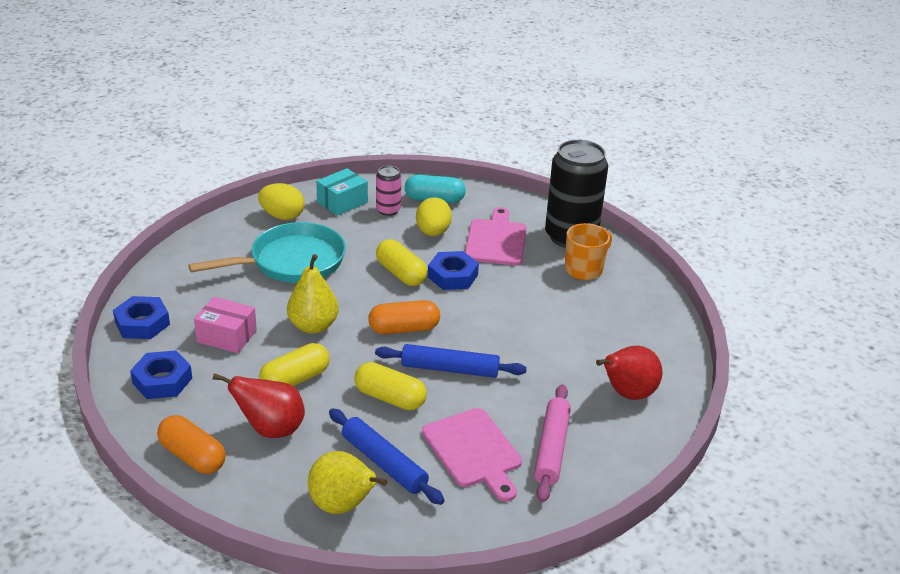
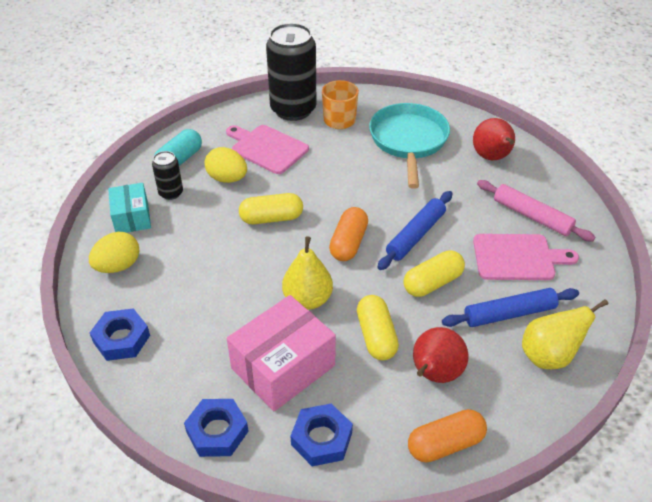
camera: 60 degrees left, 10 degrees up
turquoise pan [188,222,346,283] -> turquoise pan moved to [369,103,450,189]
pink box [194,297,257,353] -> pink box [227,295,336,412], size x1.65
pink can [376,166,401,216] -> black can [152,151,183,200]
blue nut [428,251,479,290] -> blue nut moved to [90,308,150,361]

